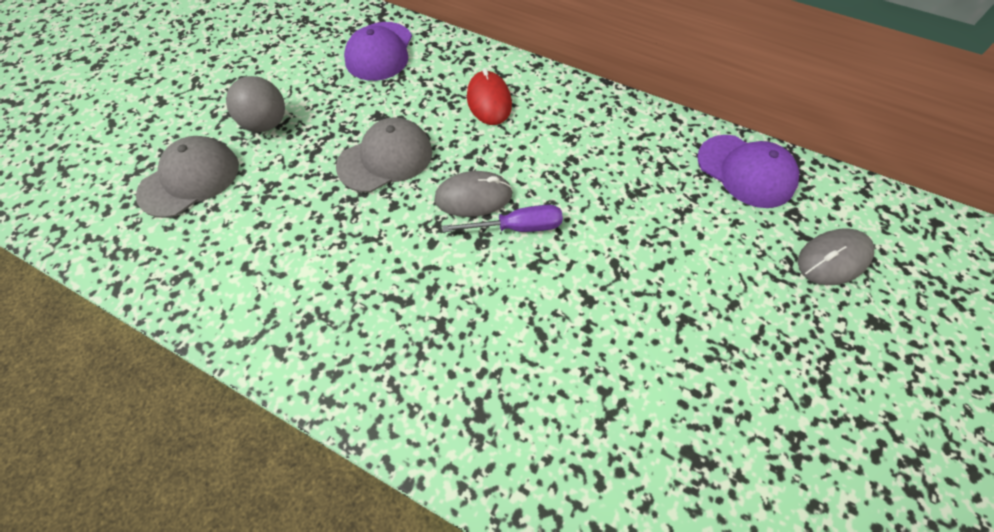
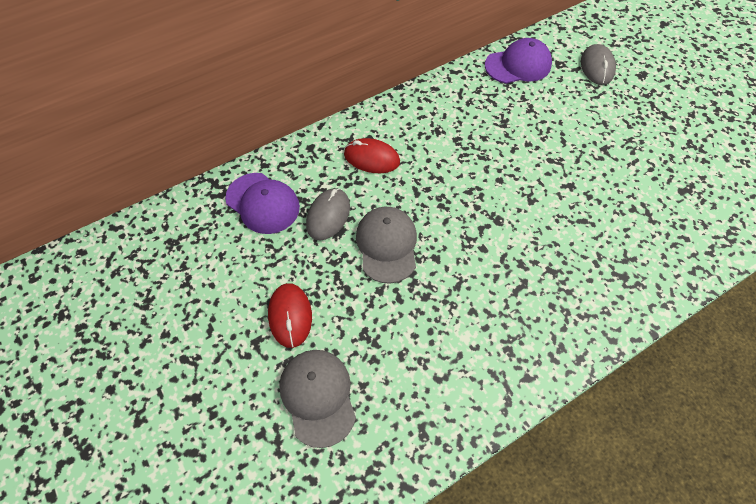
camera: 60 degrees left, 0 degrees up
grey ball [226,76,285,132] -> red mouse [268,283,312,348]
grey mouse [434,171,513,217] -> grey mouse moved to [306,188,350,240]
purple screwdriver [442,205,563,232] -> none

